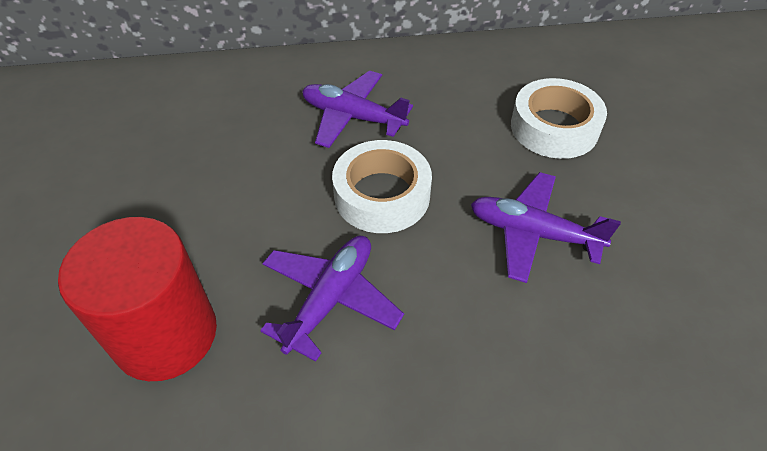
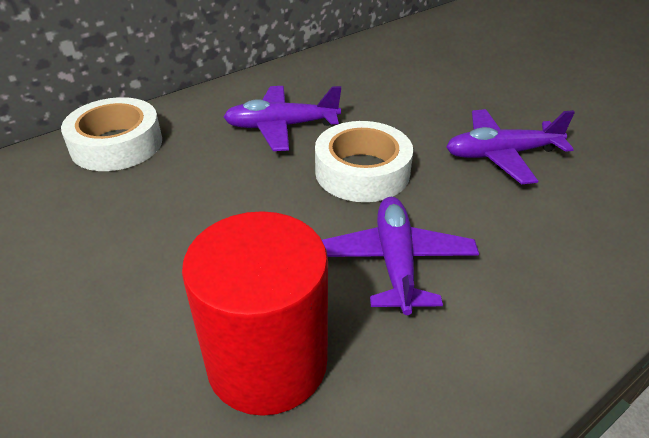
camera: 30 degrees left, 10 degrees down
white tape [511,78,607,159] -> white tape moved to [61,97,162,171]

